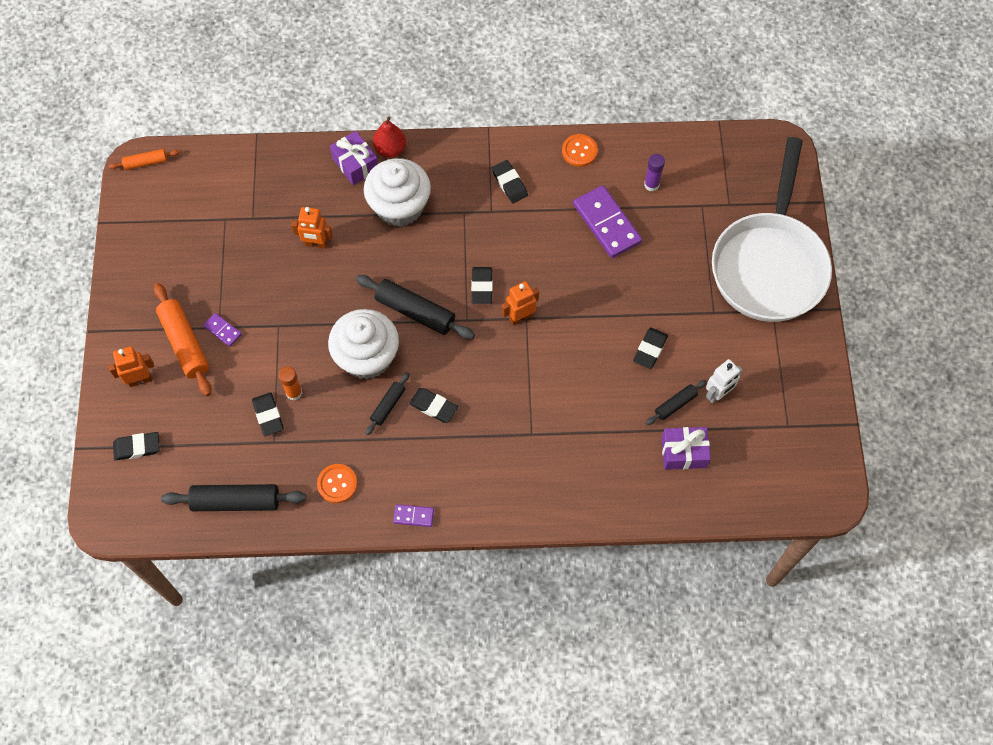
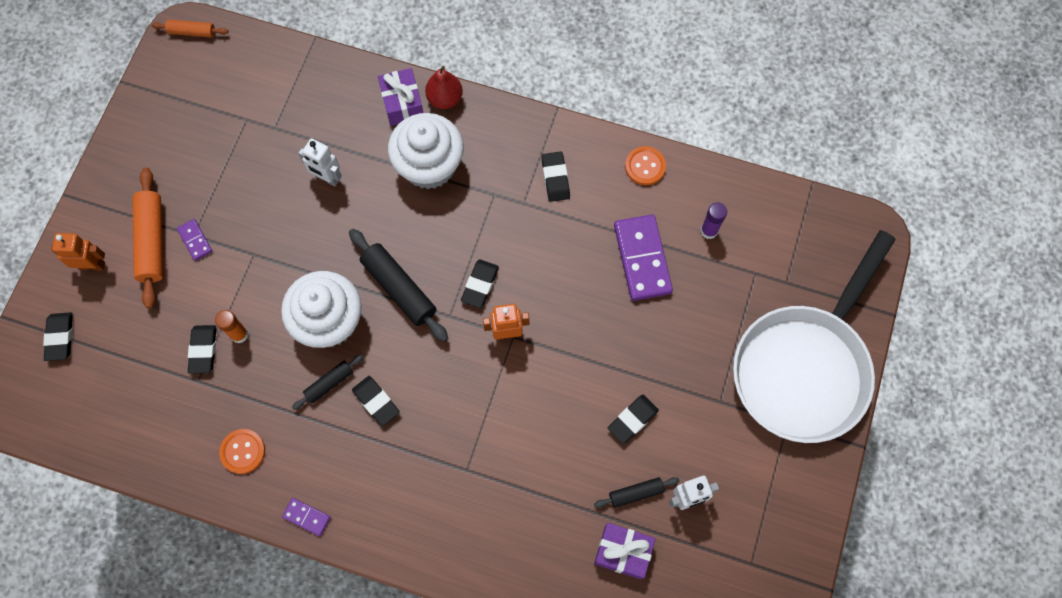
camera: 20 degrees right, 5 degrees up
black eraser [113,432,160,460] -> black eraser turned 75 degrees clockwise [43,312,73,361]
black rolling pin [161,484,306,511] -> none
orange robot [291,207,333,249] -> white robot [298,138,342,186]

